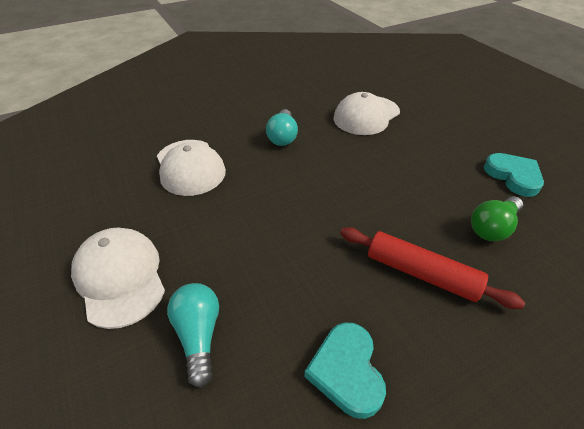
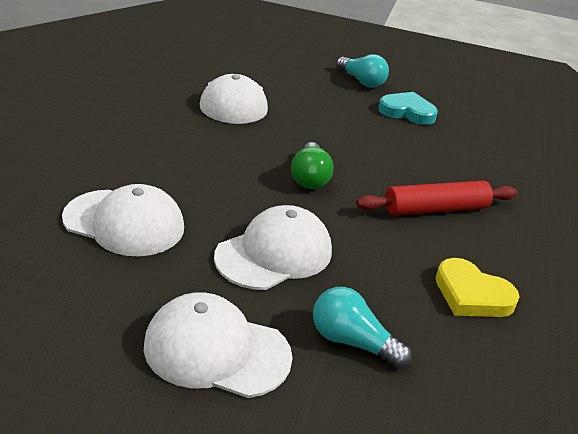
camera: 50 degrees left, 10 degrees down
turquoise light bulb [266,109,298,146] -> turquoise light bulb moved to [336,54,389,88]
turquoise heart [305,322,386,419] -> yellow heart [435,258,520,317]
green light bulb [471,196,523,241] -> green light bulb moved to [291,142,333,189]
none -> white cap [214,205,332,290]

